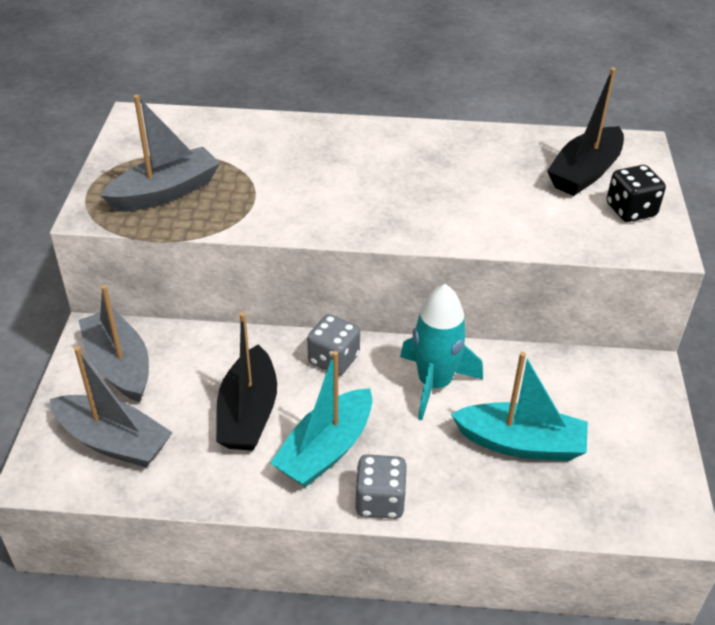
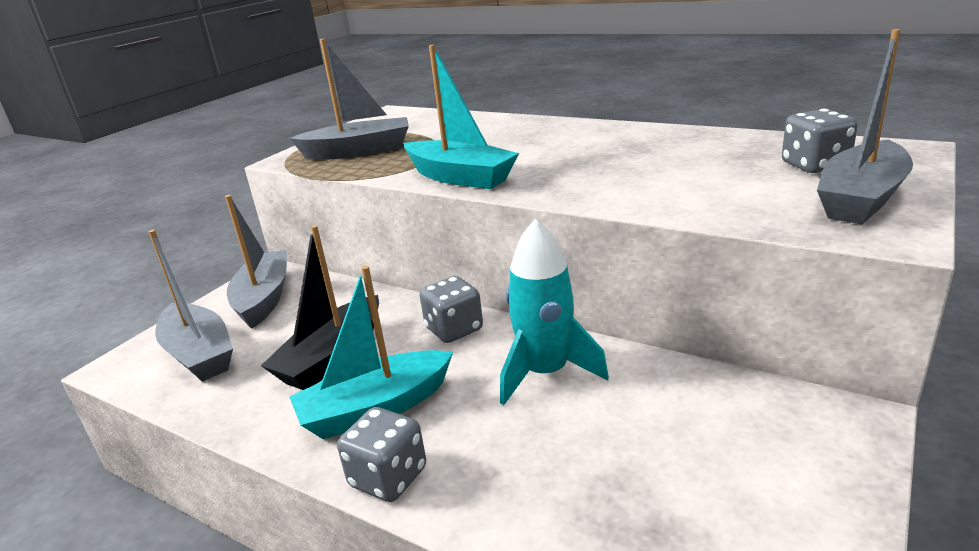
camera: 30 degrees right, 15 degrees down
turquoise boat [451,352,588,461] -> turquoise boat moved to [404,45,519,189]
black boat [547,67,624,196] -> grey dice [782,109,858,173]
black dice [607,165,666,222] -> grey boat [817,29,913,224]

